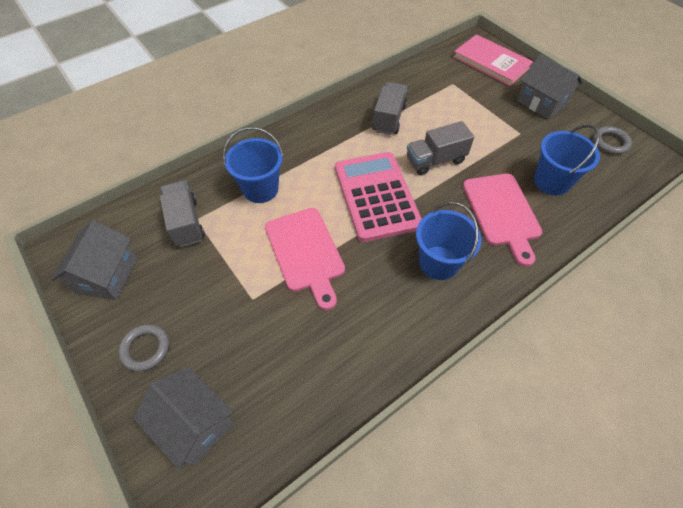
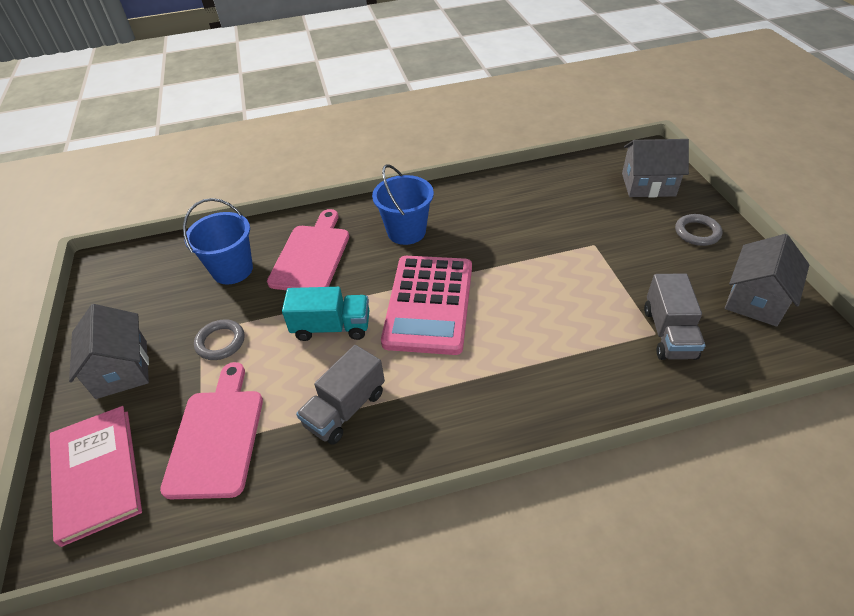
camera: 155 degrees left, 10 degrees down
grey house [133,367,234,470] -> grey house turned 60 degrees counterclockwise [622,139,689,197]
blue bucket [223,127,283,203] -> none
pink cutting board [265,208,345,310] -> pink cutting board moved to [160,362,263,499]
grey truck [407,121,474,175] -> turquoise truck [282,287,369,341]
grey ring [593,126,632,154] -> grey ring moved to [194,319,245,360]

